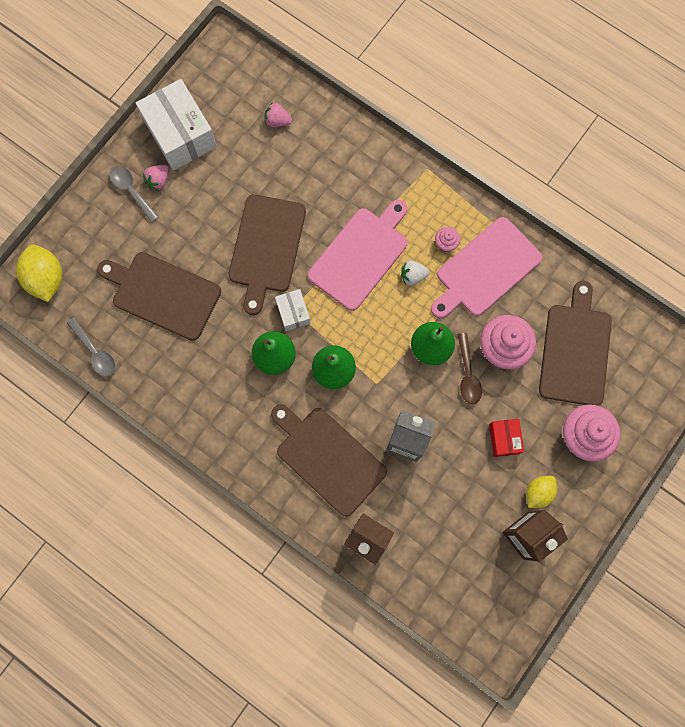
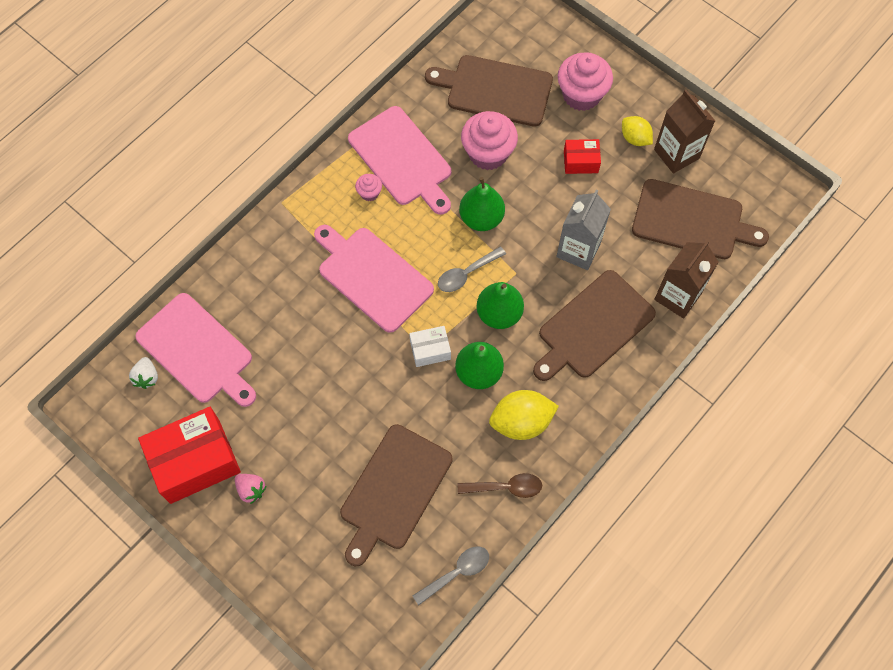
camera: 85 degrees left, 10 degrees down
yellow lemon [16,244,62,302] -> yellow lemon moved to [489,390,559,440]
grey spoon [109,166,159,223] -> grey spoon moved to [438,246,506,292]
white box [136,79,217,170] -> red box [138,407,241,504]
brown cutting board [228,194,306,315] -> brown cutting board moved to [632,179,769,259]
pink strawberry [264,102,292,127] -> pink cutting board [135,293,256,407]
white strawberry [401,261,430,286] -> white strawberry moved to [129,357,158,389]
brown spoon [457,333,482,404] -> brown spoon moved to [458,473,542,498]

